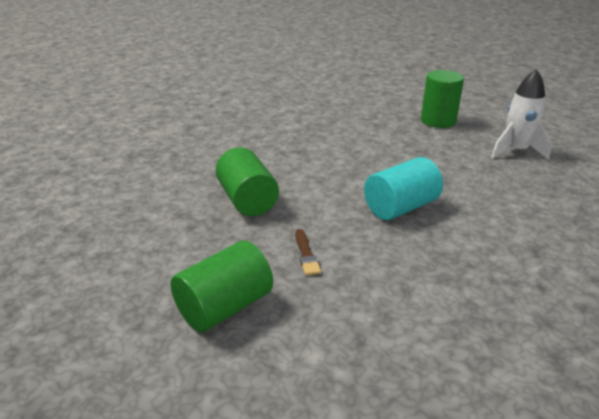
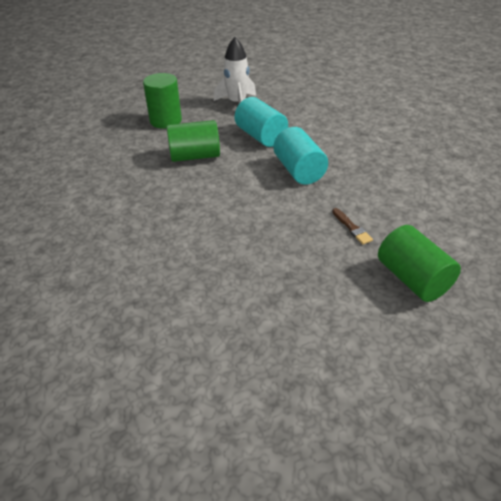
camera: 75 degrees left, 10 degrees up
green cylinder [216,147,279,216] -> green cylinder moved to [167,120,220,162]
brown brush [295,229,321,275] -> brown brush turned 60 degrees clockwise [332,208,373,245]
none -> turquoise cylinder [235,97,288,147]

